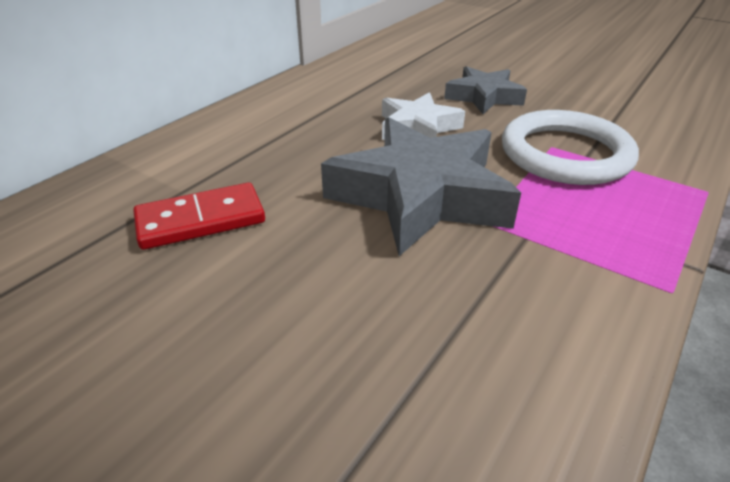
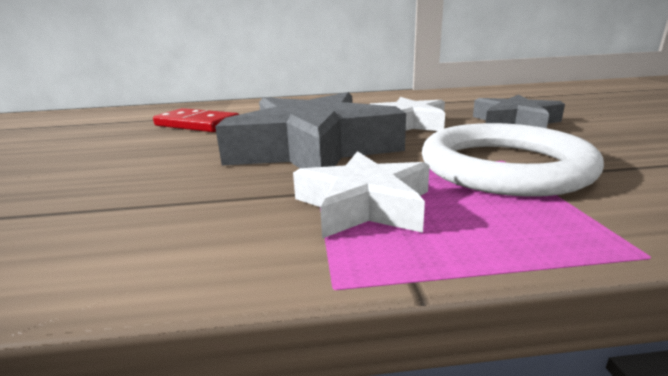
camera: 50 degrees right, 15 degrees down
none -> white star [293,151,430,238]

